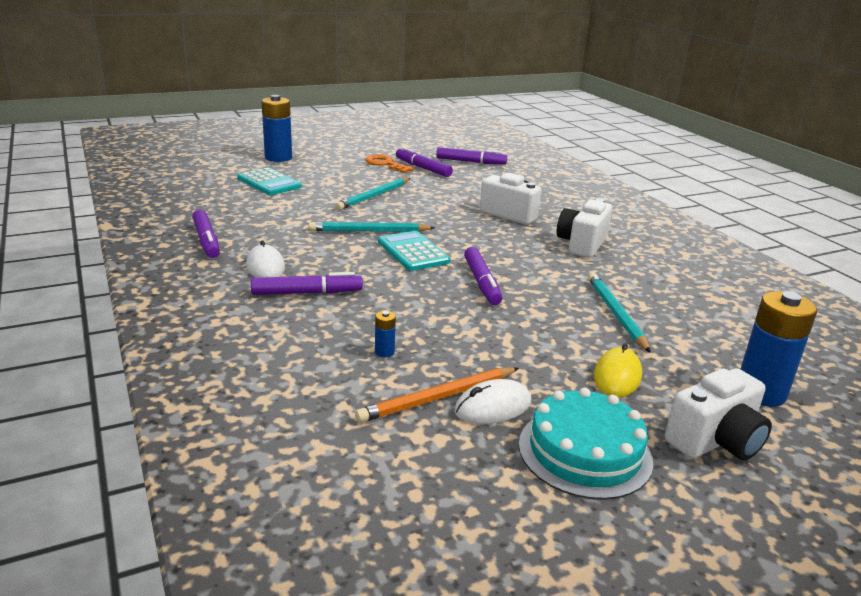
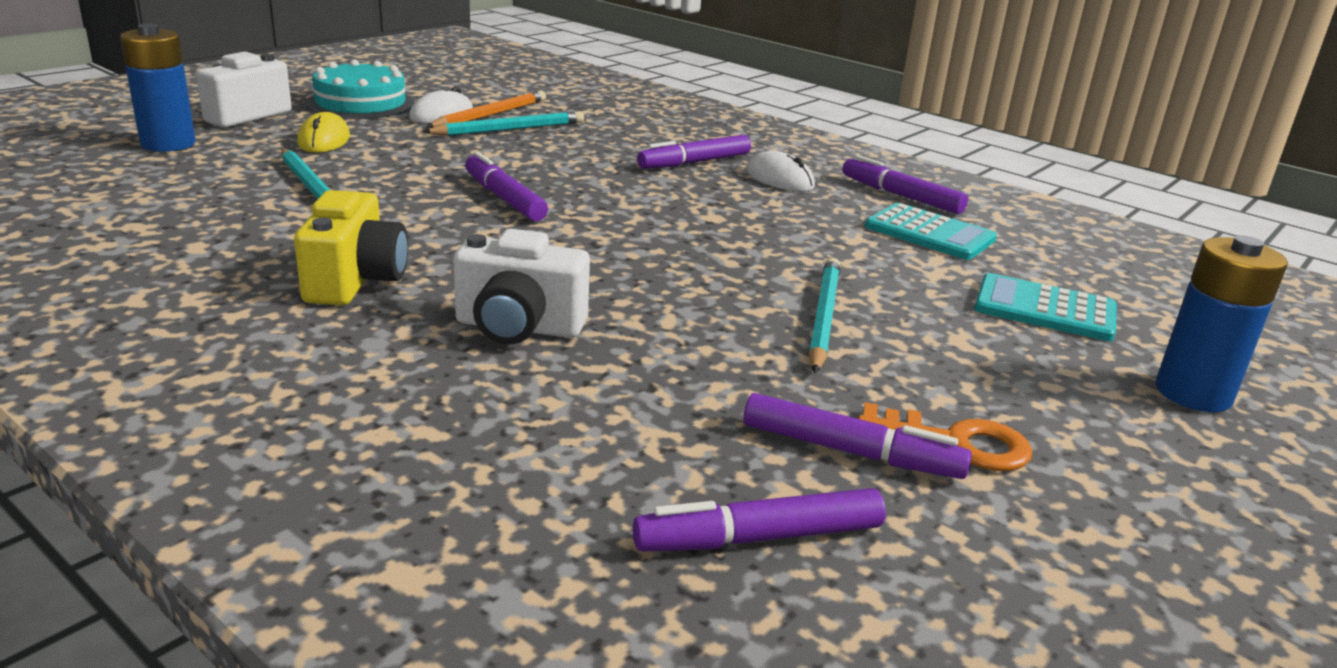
camera: 155 degrees right, 0 degrees up
turquoise pencil [309,222,435,232] -> turquoise pencil moved to [423,111,584,136]
blue battery [375,311,396,357] -> none
turquoise calculator [378,231,450,271] -> turquoise calculator moved to [865,203,997,260]
white camera [557,198,612,258] -> yellow camera [294,190,408,306]

